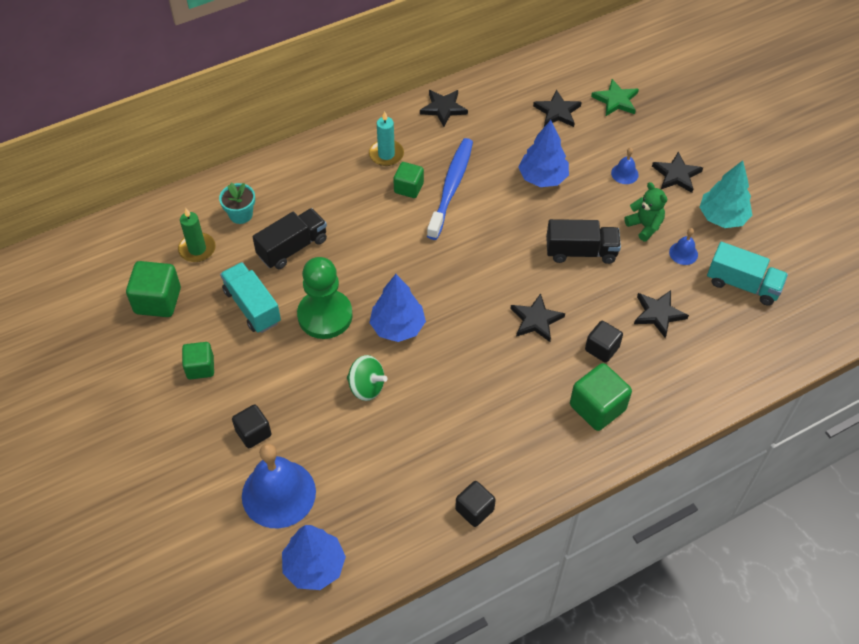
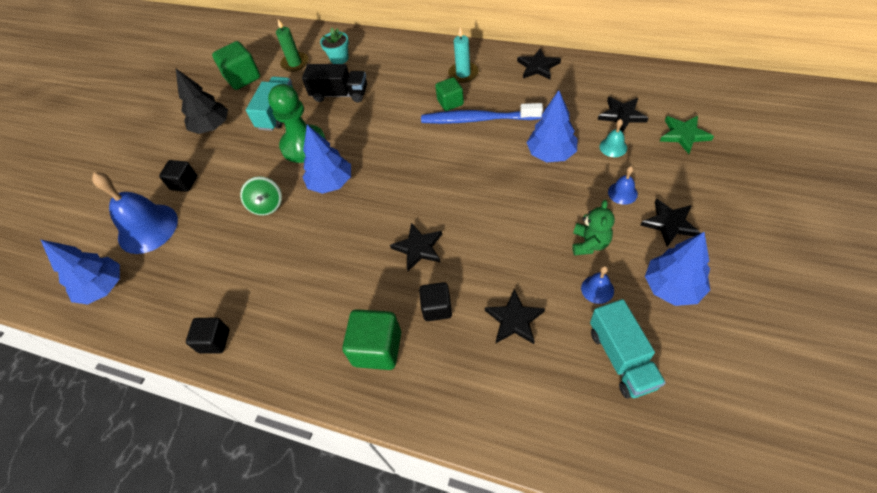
camera: 55 degrees right, 0 degrees up
green cube [182,342,214,379] -> black tree [176,69,228,134]
blue toothbrush [427,138,473,240] -> blue toothbrush turned 150 degrees counterclockwise [421,103,543,124]
black truck [546,219,621,264] -> none
turquoise tree [699,160,752,228] -> blue tree [645,232,710,306]
none -> turquoise bell [600,119,627,157]

